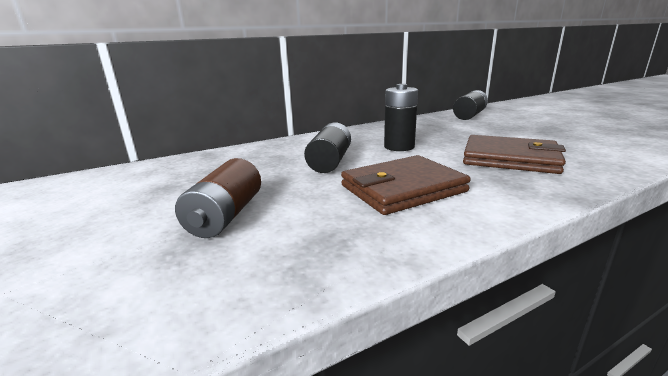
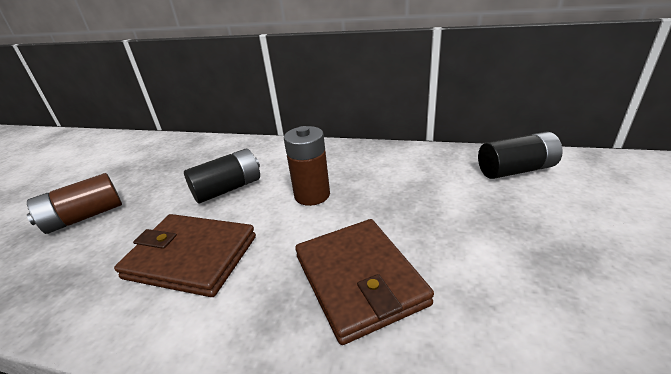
camera: 45 degrees right, 10 degrees up
black battery [384,84,418,151] -> brown battery [284,126,330,206]

